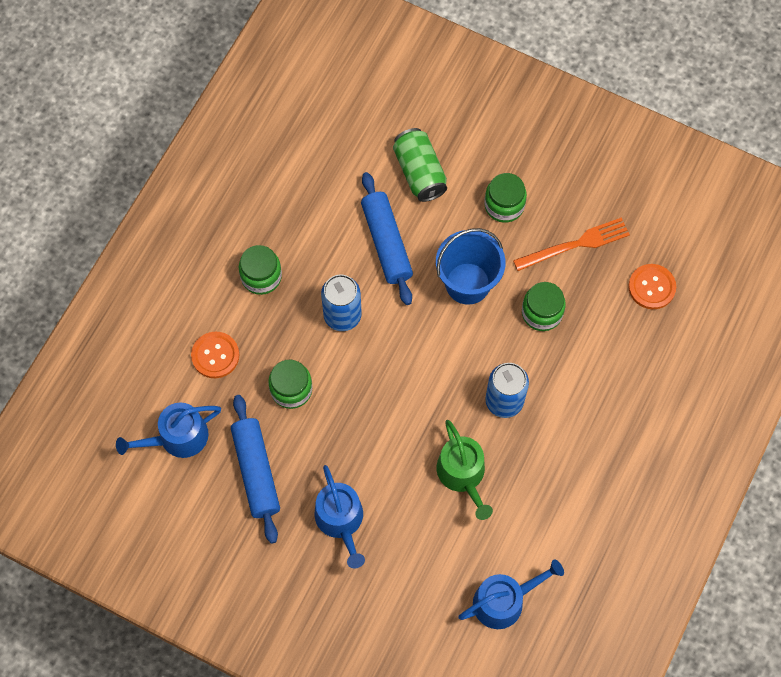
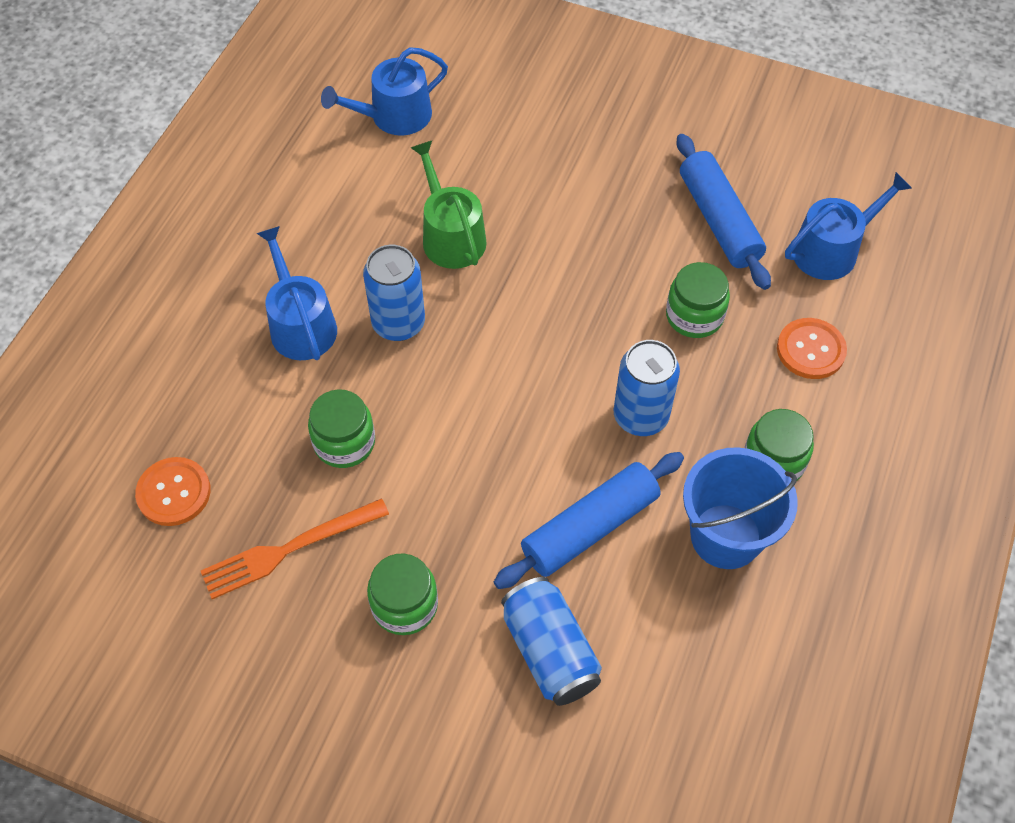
camera: 175 degrees right, 10 degrees down
blue watering can [315,465,365,568] -> blue watering can moved to [256,226,337,360]
blue rolling pin [361,172,413,305] -> blue rolling pin turned 75 degrees clockwise [494,452,684,589]
green can [393,128,447,202] -> blue can [501,577,602,706]
blue bucket [436,228,506,305] -> blue bucket moved to [683,447,798,569]

